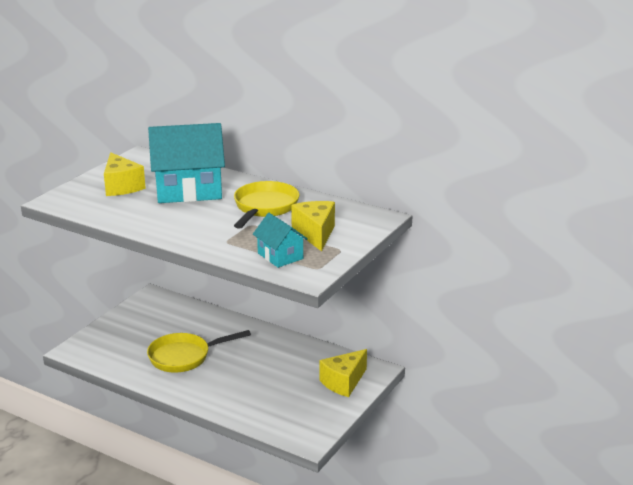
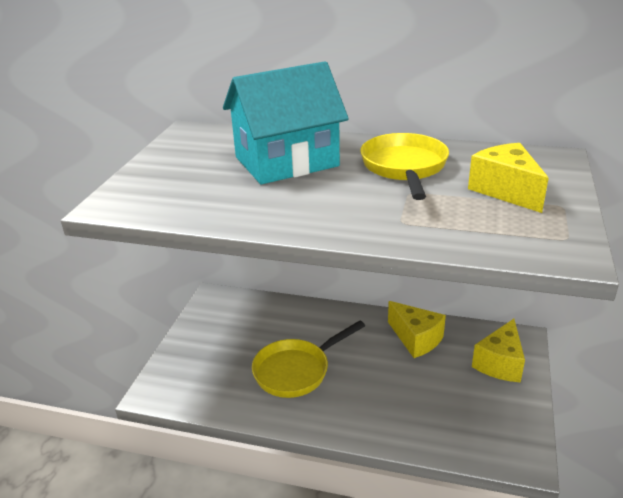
camera: 15 degrees left, 5 degrees up
yellow cheese [104,152,146,196] -> yellow cheese moved to [388,301,446,358]
turquoise house [253,213,308,268] -> none

